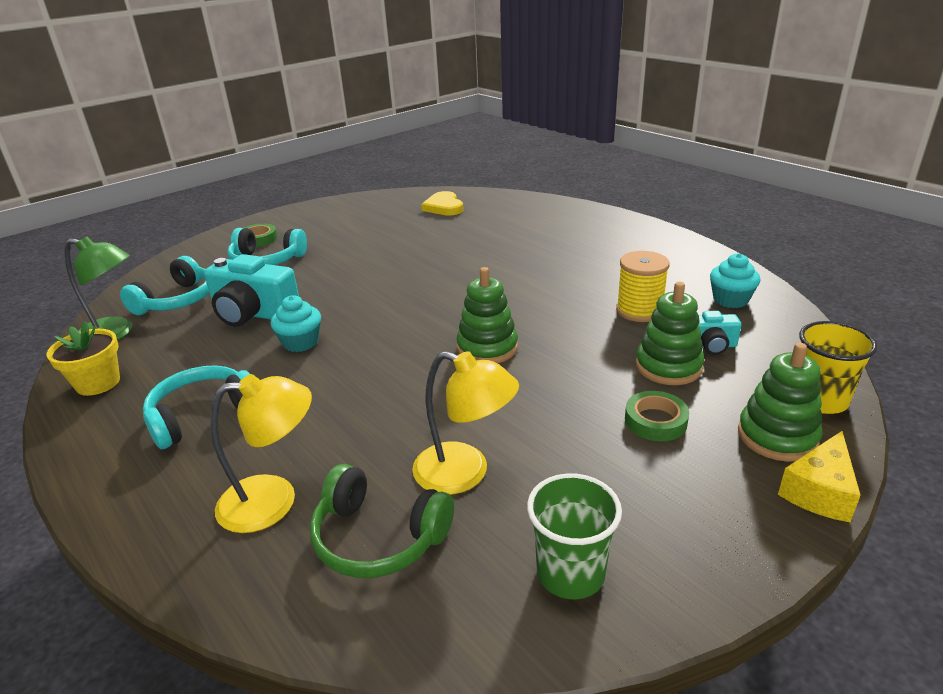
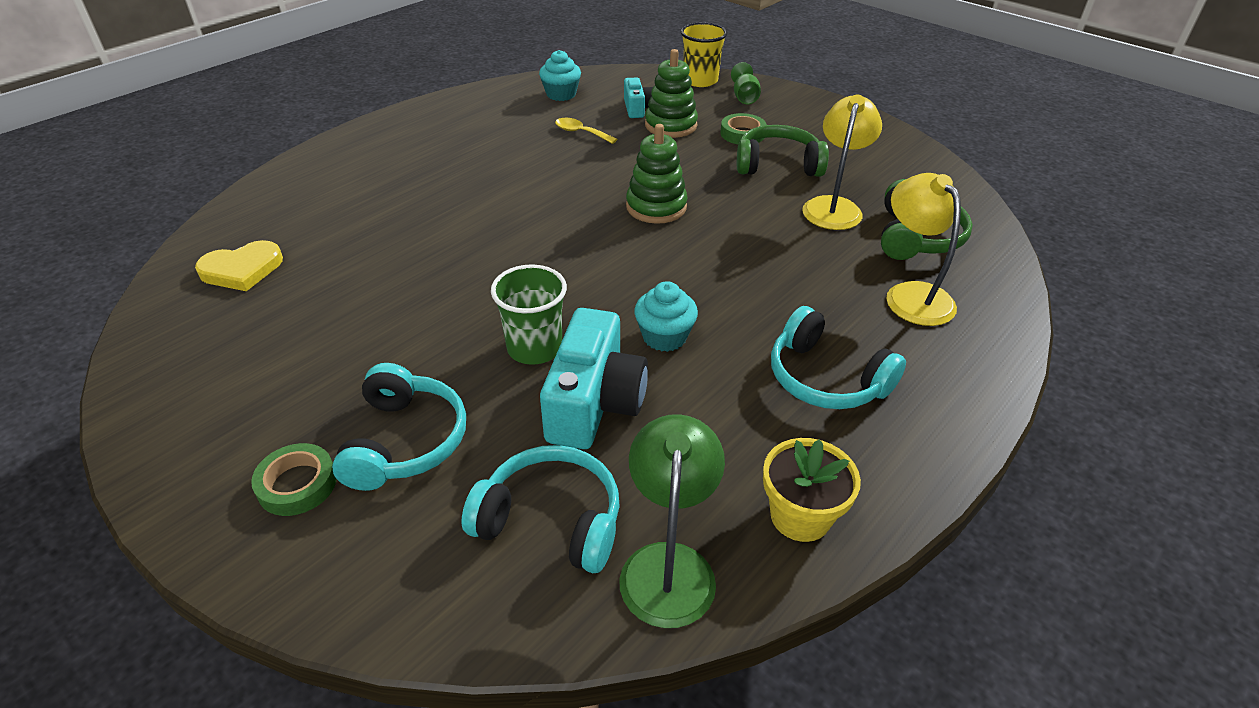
camera: 100 degrees left, 10 degrees up
green cup [527,473,622,599] -> green cup moved to [491,264,567,365]
yellow spool [616,251,670,322] -> yellow spoon [555,118,617,144]
green stacking toy [738,343,823,462] -> green goblet [731,62,761,104]
yellow cheese [778,431,861,522] -> none
none -> green headphones [737,125,829,177]

